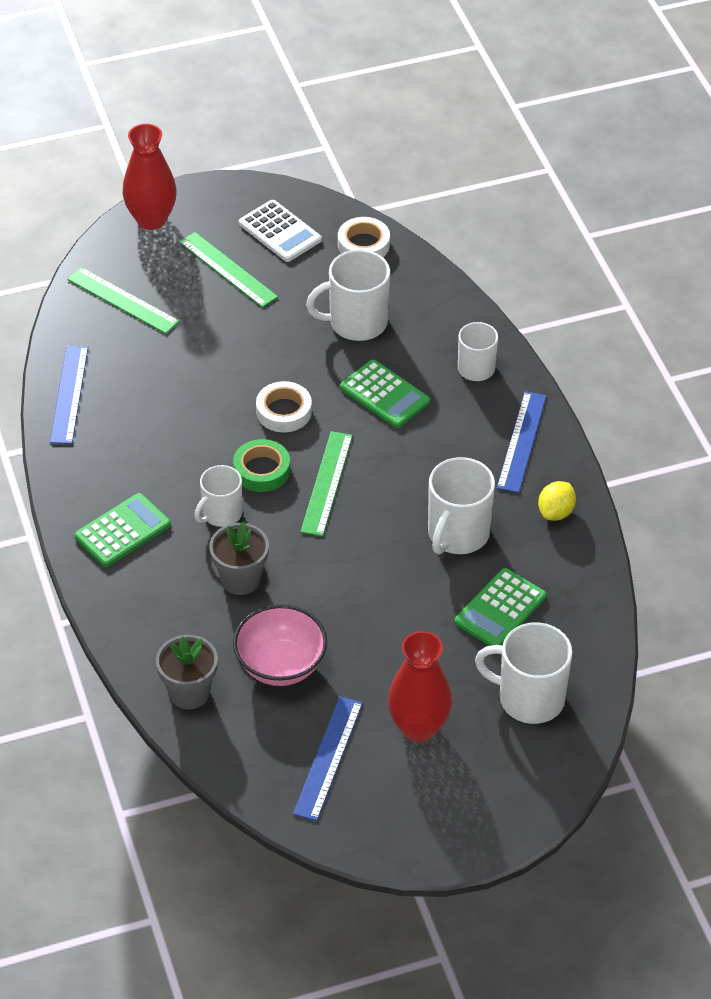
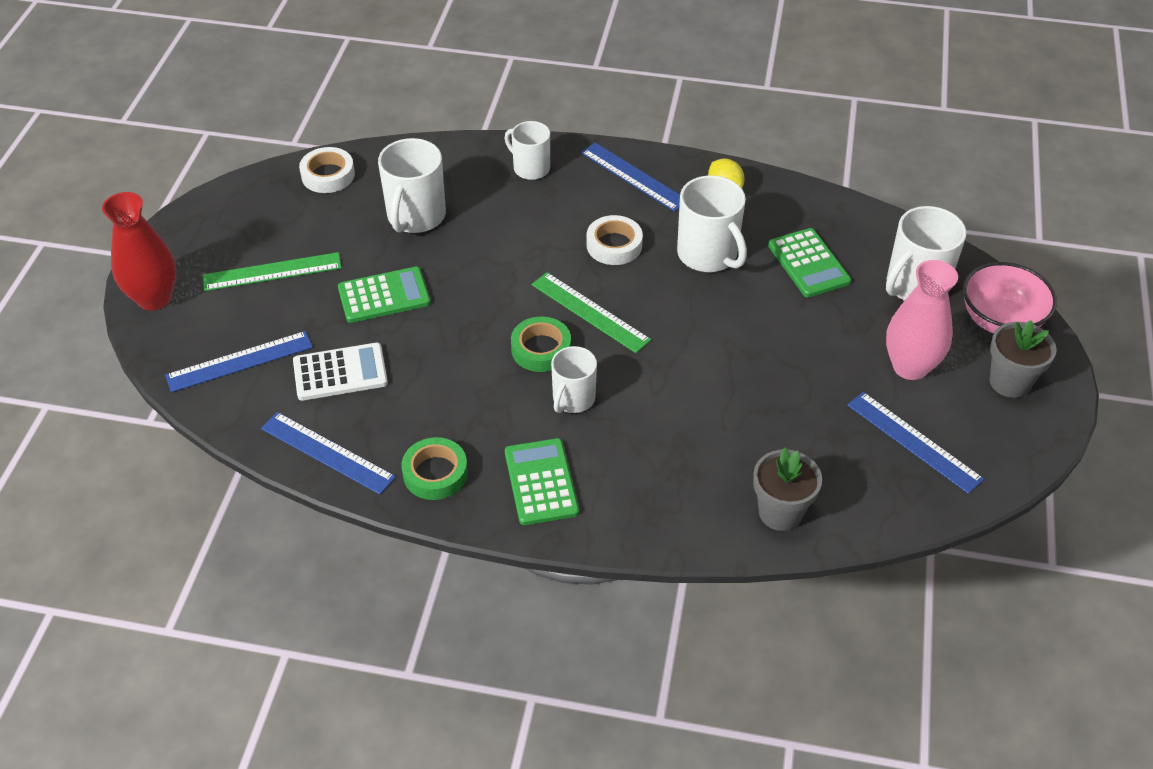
camera: 60 degrees left, 0 degrees up
green ruler [68,267,179,334] -> blue ruler [165,331,313,392]
white mug [194,465,242,527] -> white mug turned 45 degrees clockwise [551,346,597,413]
grey flower pot [209,522,269,595] -> grey flower pot moved to [989,320,1057,398]
pink bowl [233,604,327,686] -> pink bowl moved to [963,262,1057,334]
white calculator [239,200,322,262] -> white calculator moved to [293,342,388,401]
white tape [256,381,312,433] -> white tape moved to [587,215,643,265]
green calculator [340,360,430,428] -> green calculator moved to [338,267,431,323]
red vase [388,631,452,742] -> pink vase [886,260,958,380]
none -> green tape [402,437,468,500]

